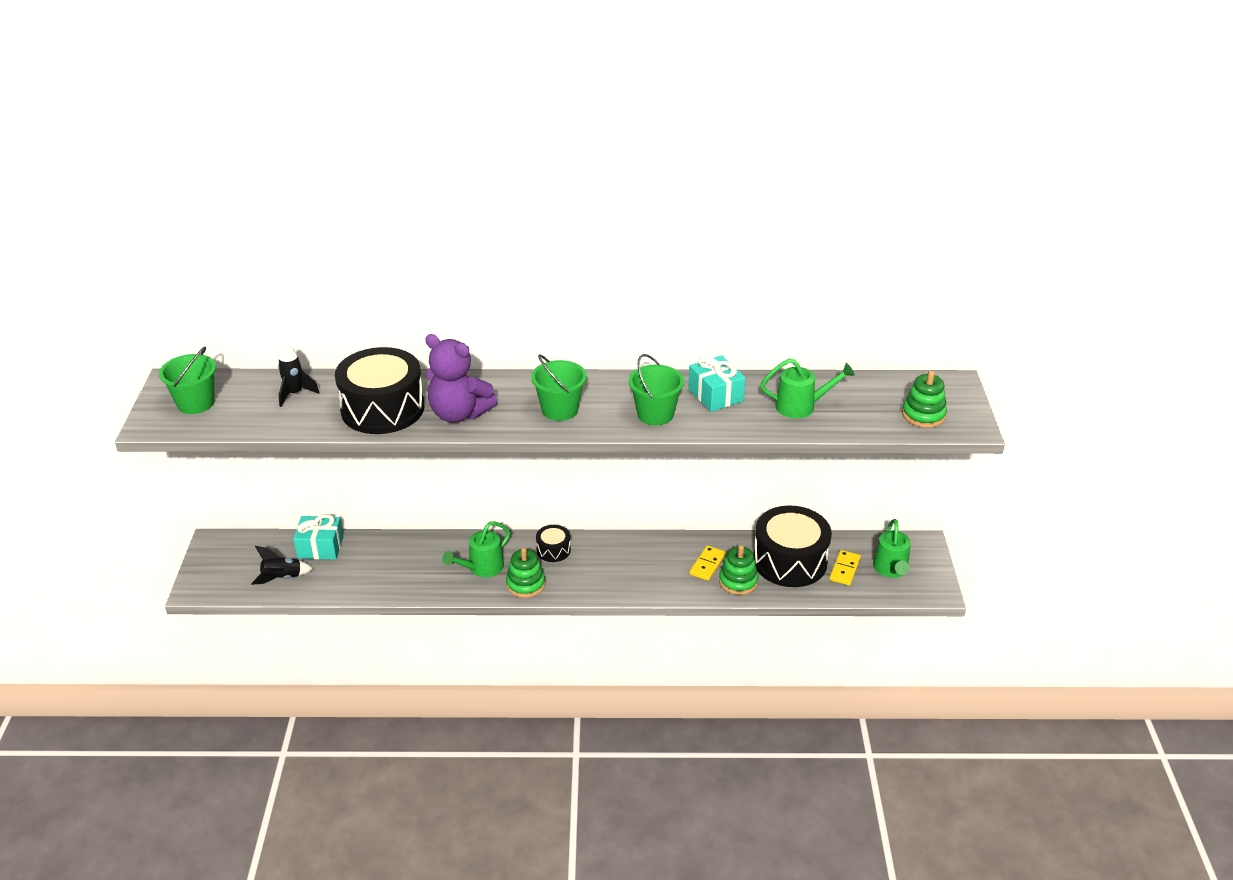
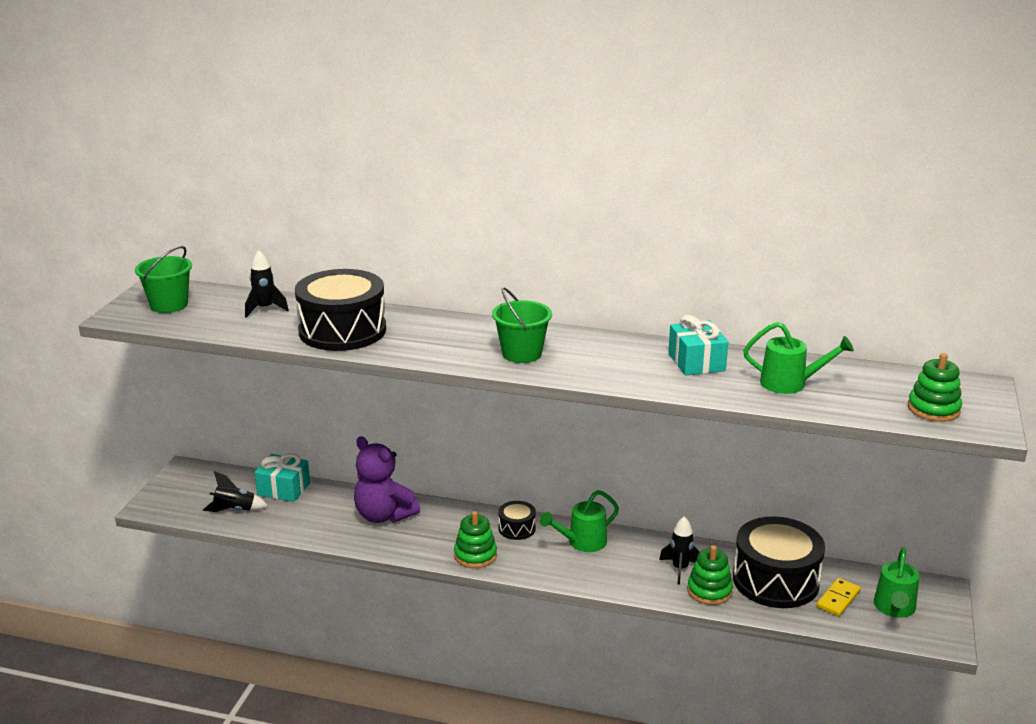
camera: 15 degrees right, 10 degrees down
purple teddy bear [425,334,497,423] -> purple teddy bear moved to [354,436,420,523]
green watering can [442,521,510,577] -> green watering can moved to [540,490,619,552]
green bucket [628,354,684,425] -> none
yellow domino [689,545,726,581] -> black rocket [659,516,700,585]

